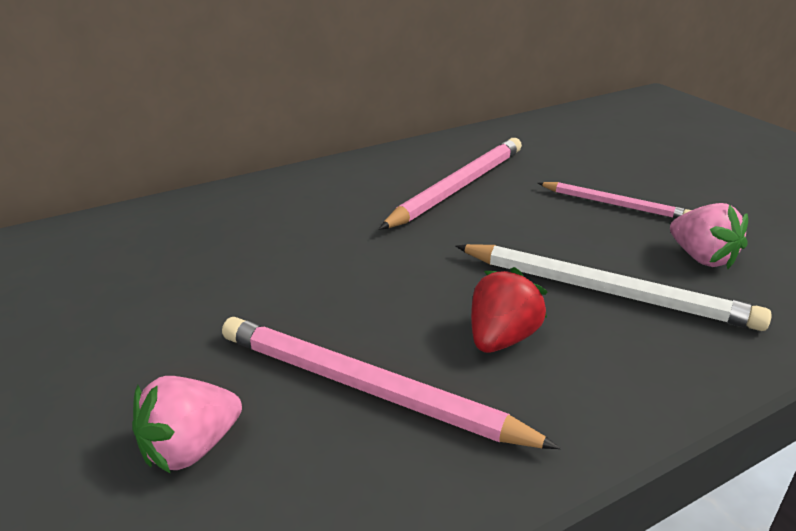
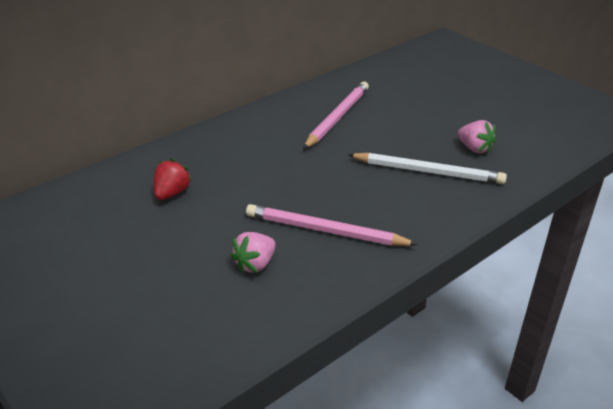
camera: 10 degrees left, 5 degrees up
red strawberry [471,267,548,353] -> red strawberry moved to [154,159,192,200]
pink pencil [538,182,691,219] -> none

